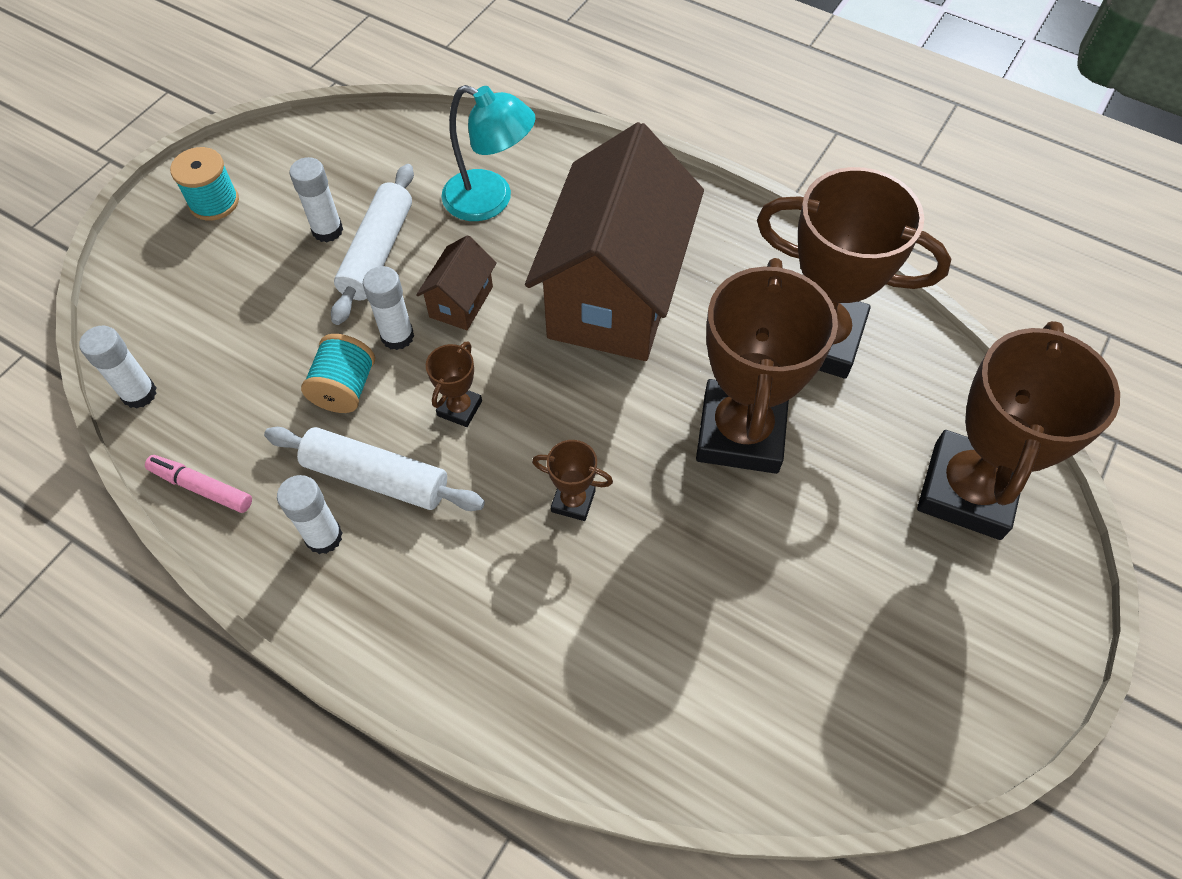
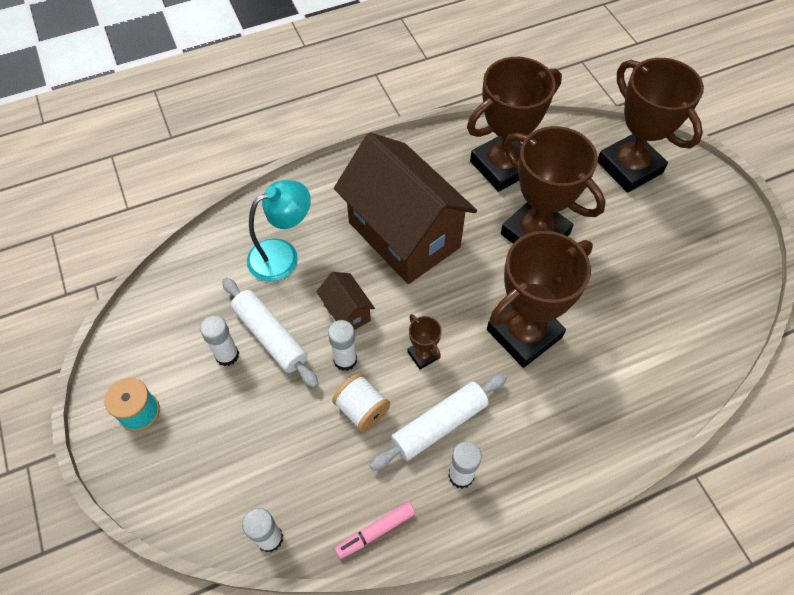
camera: 55 degrees left, 0 degrees up
turquoise spool [301,334,375,413] -> white spool [332,373,390,432]
brown trophy [532,440,613,521] -> brown trophy [487,231,593,368], size x2.37

